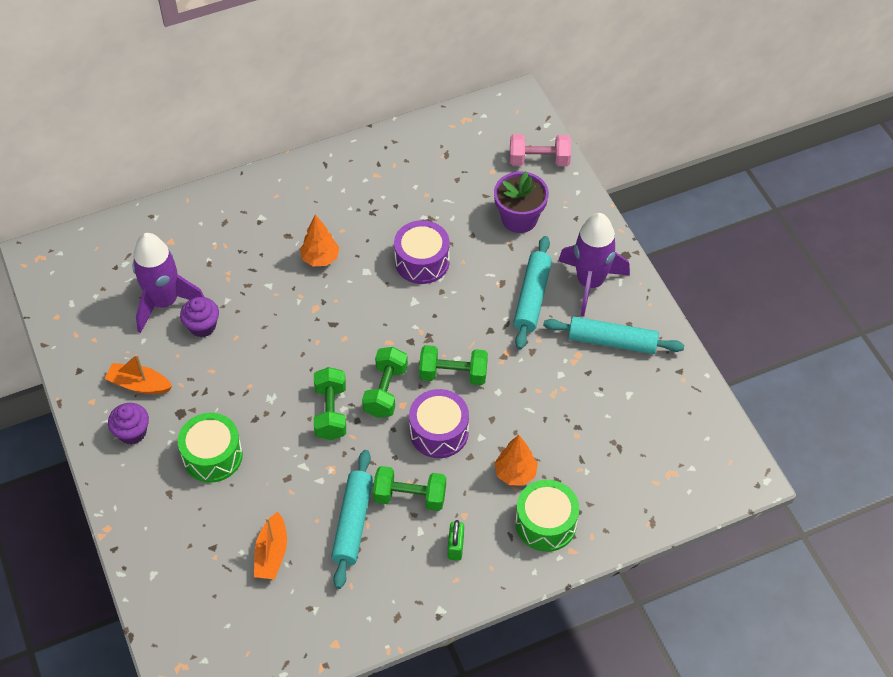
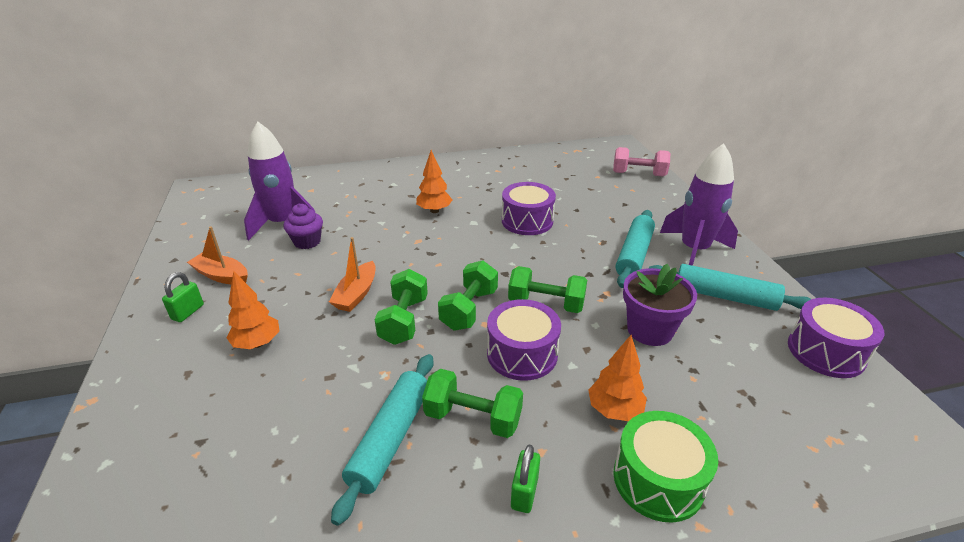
camera: 10 degrees right, 20 degrees down
purple cupcake [108,403,149,445] -> green padlock [162,272,204,322]
green drum [178,413,243,483] -> orange tree [226,271,280,349]
orange boat [254,512,287,580] -> orange boat moved to [329,237,376,312]
purple flower pot [494,171,549,233] -> purple flower pot moved to [623,264,697,346]
none -> purple drum [788,298,884,378]

